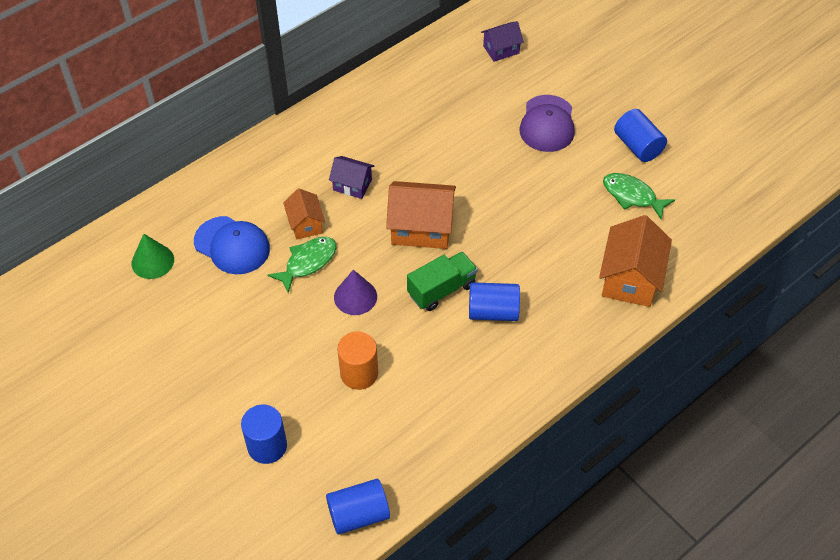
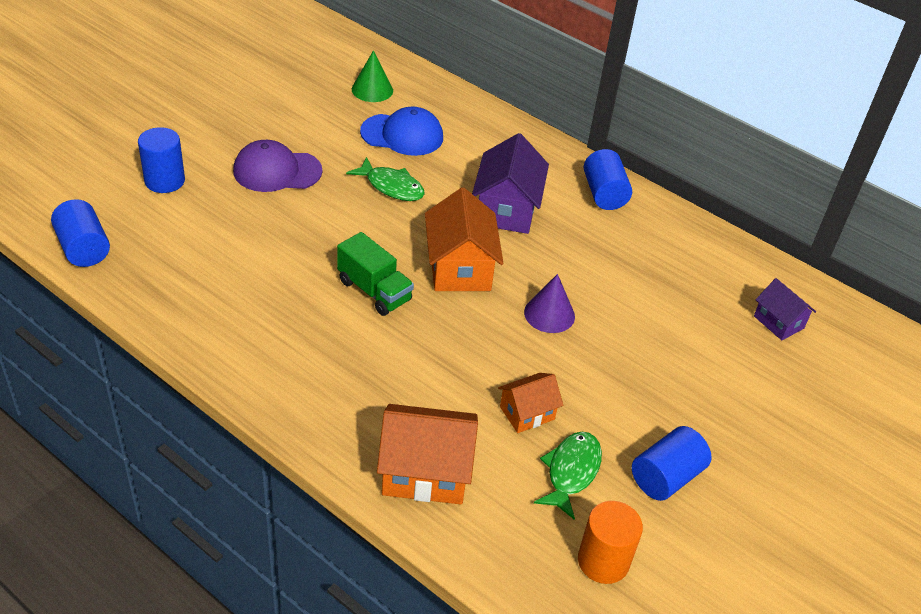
camera: 75 degrees right, 10 degrees down
blue cap [194,216,270,274] -> blue cap turned 105 degrees counterclockwise [360,107,443,156]
orange house [283,188,325,240] -> orange house moved to [498,373,563,433]
purple house [329,156,374,199] -> purple house [472,133,549,234], size x1.73
purple cone [334,270,377,315] -> purple cone moved to [524,274,575,333]
orange cylinder [337,331,378,390] -> orange cylinder moved to [578,501,643,584]
blue cylinder [469,282,520,321] -> blue cylinder moved to [584,149,632,210]
purple cap [519,95,575,152] -> purple cap moved to [233,140,322,192]

